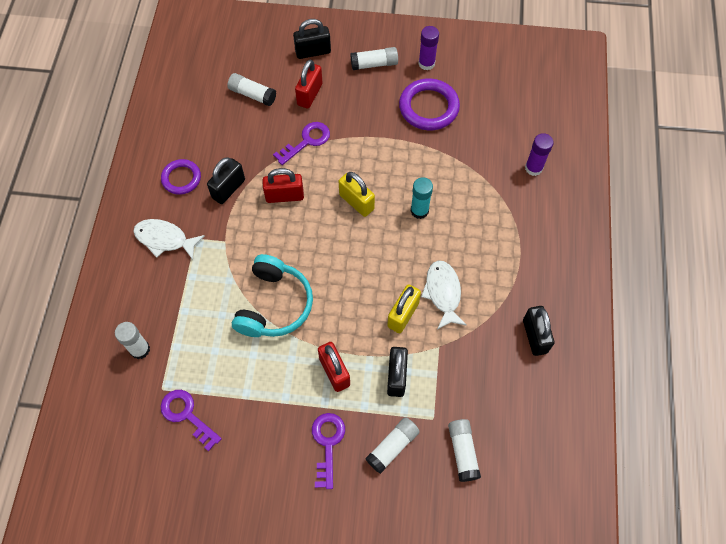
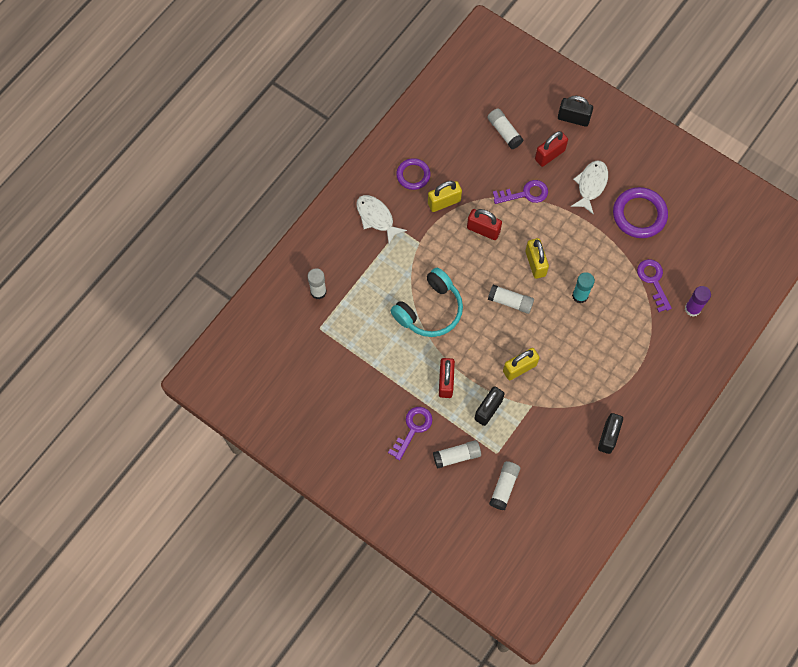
camera: 30 degrees right, 5 degrees up
purple key [161,390,222,451] -> purple key moved to [637,259,672,312]
black padlock [207,157,245,204] -> yellow padlock [428,181,462,212]
white glue stick [351,47,398,70] -> white glue stick moved to [488,285,534,314]
purple glue stick [418,26,439,70] -> none
white fish [421,261,467,330] -> white fish moved to [571,161,608,215]

